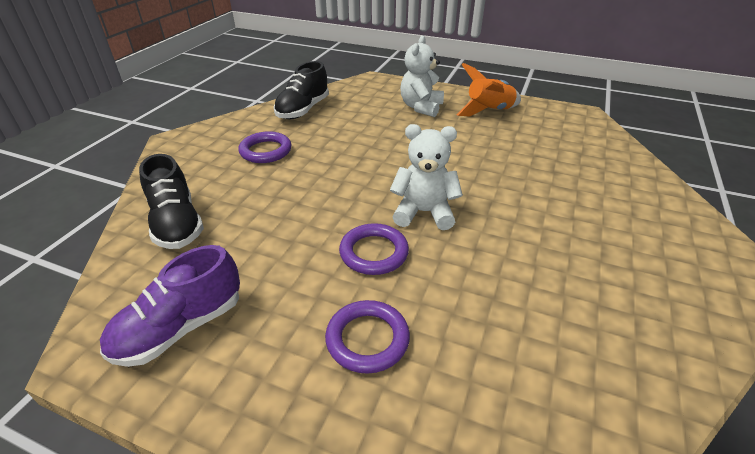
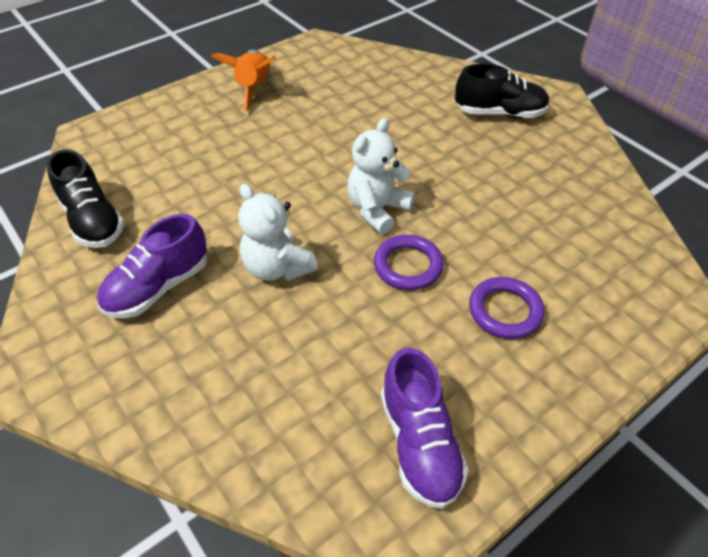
camera: 60 degrees left, 10 degrees up
black shoe [139,154,204,249] -> black shoe moved to [455,63,550,118]
purple ring [238,131,292,163] -> purple shoe [97,214,207,318]
white teddy bear [400,36,444,117] -> white teddy bear moved to [238,184,318,281]

